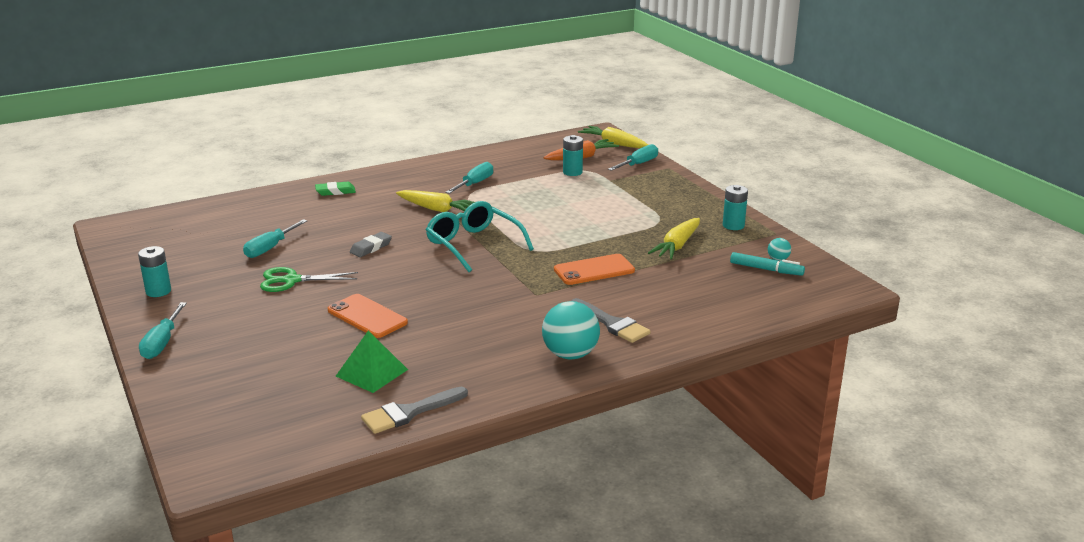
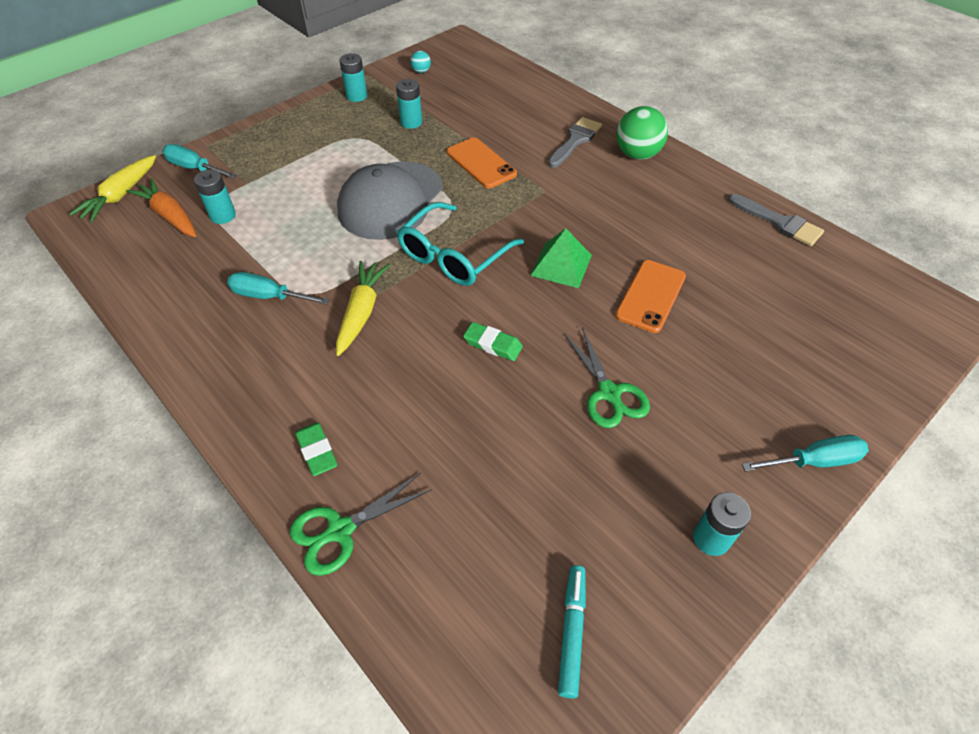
camera: 105 degrees left, 25 degrees up
turquoise screwdriver [243,219,307,258] -> none
green pyramid [336,331,408,393] -> green pyramid moved to [530,228,592,288]
grey eraser [350,232,392,257] -> green eraser [463,322,523,361]
turquoise ball [542,301,600,359] -> green ball [616,106,668,160]
yellow carrot [648,218,700,259] -> turquoise battery [396,79,422,129]
turquoise marker [730,252,805,276] -> turquoise marker moved to [558,565,586,699]
none -> green scissors [290,473,432,576]
none -> grey cap [337,161,443,240]

